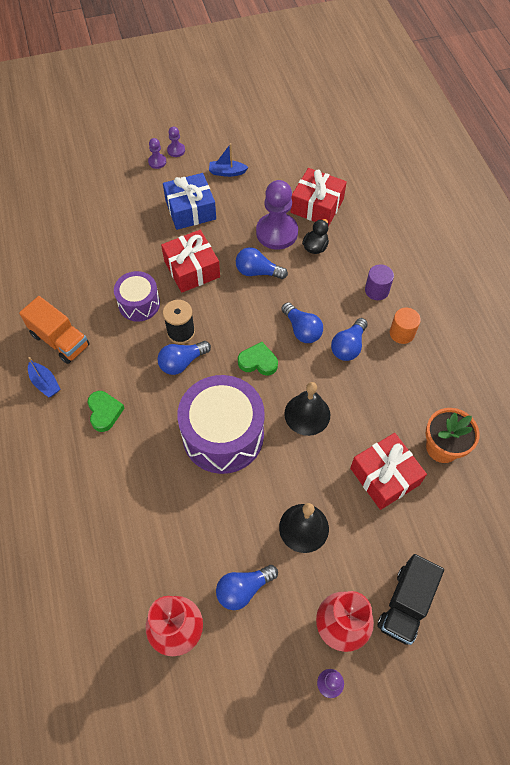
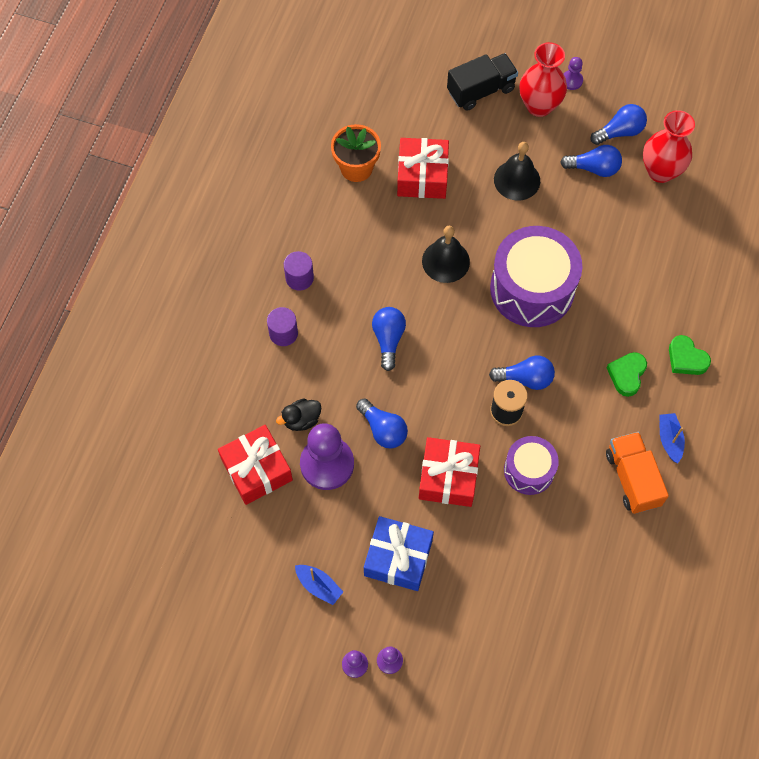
camera: 145 degrees left, 5 degrees up
green heart [238,342,278,375] -> green heart moved to [669,335,711,375]
blue light bulb [331,318,368,361] -> blue light bulb moved to [590,104,647,145]
orange cylinder [390,308,421,344] -> purple cylinder [284,251,314,291]

